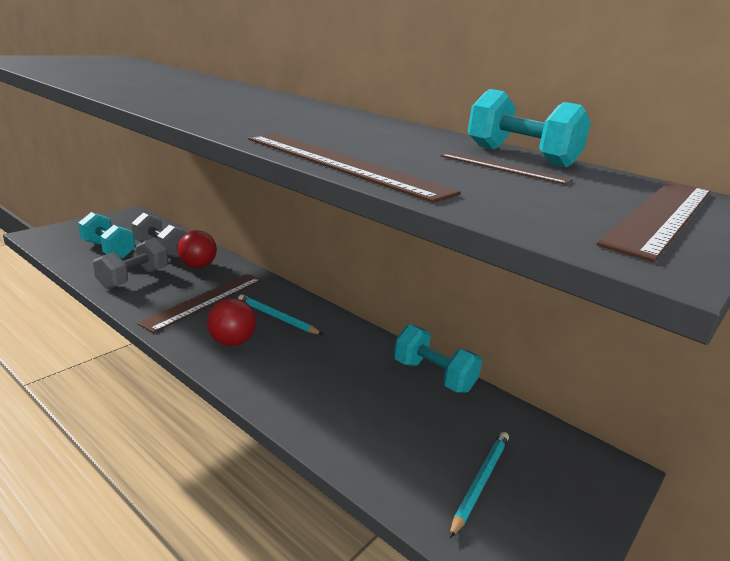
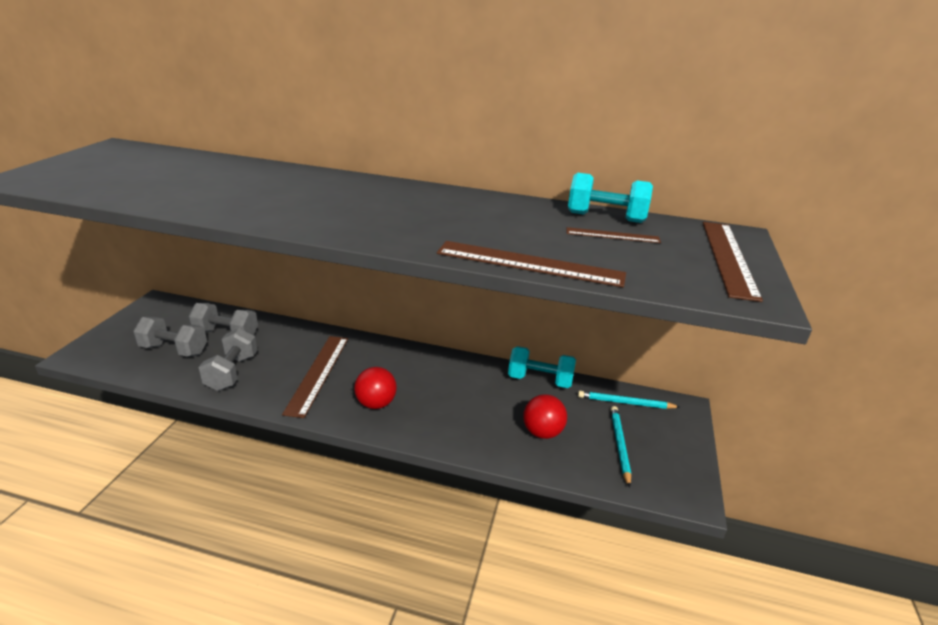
camera: 25 degrees left, 5 degrees up
turquoise dumbbell [78,212,135,259] -> grey dumbbell [133,317,207,357]
red ball [177,230,217,268] -> red ball moved to [523,394,567,439]
turquoise pencil [238,294,323,335] -> turquoise pencil moved to [578,391,680,409]

